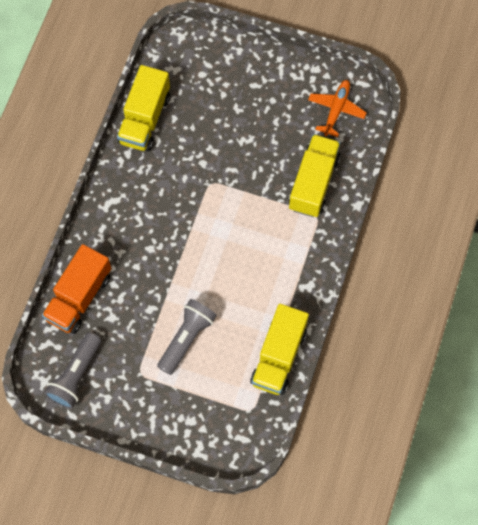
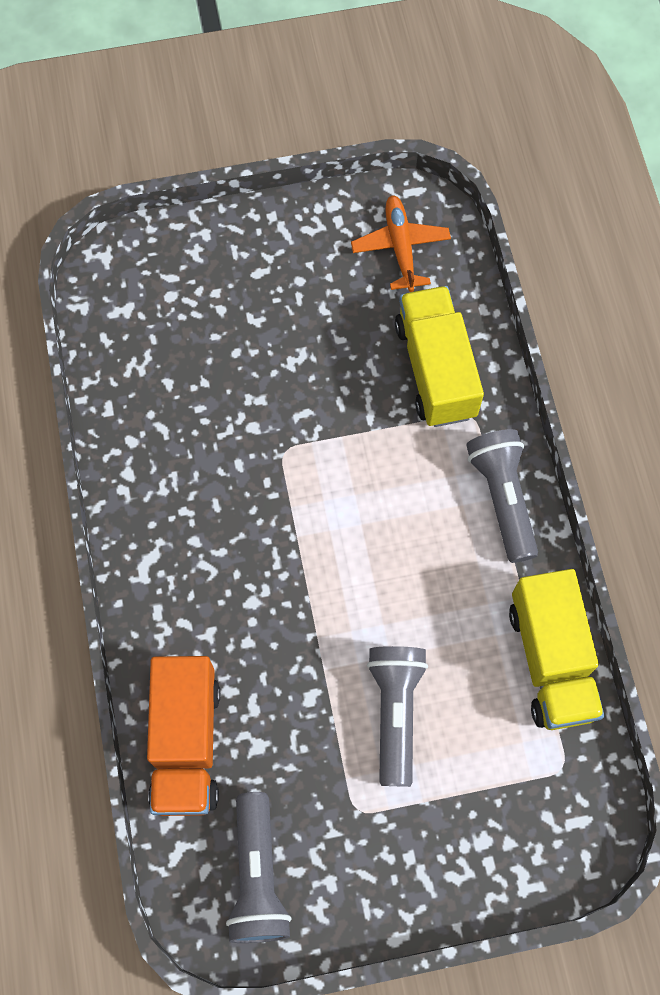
camera: 30 degrees left, 0 degrees up
yellow truck [117,65,170,152] -> none
none -> grey flashlight [466,429,538,563]

